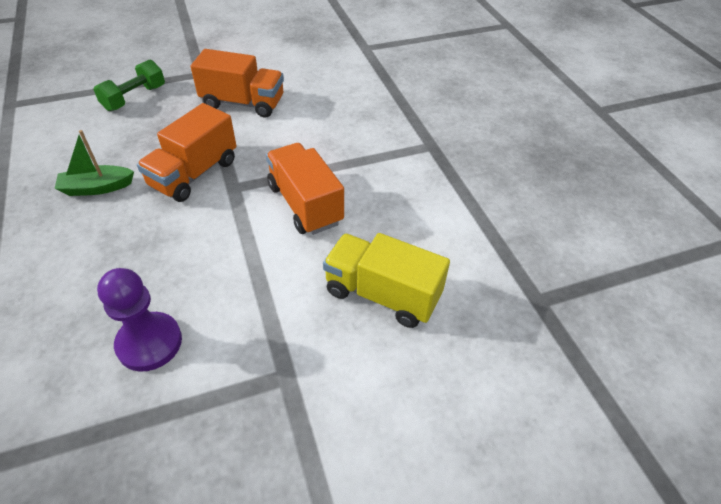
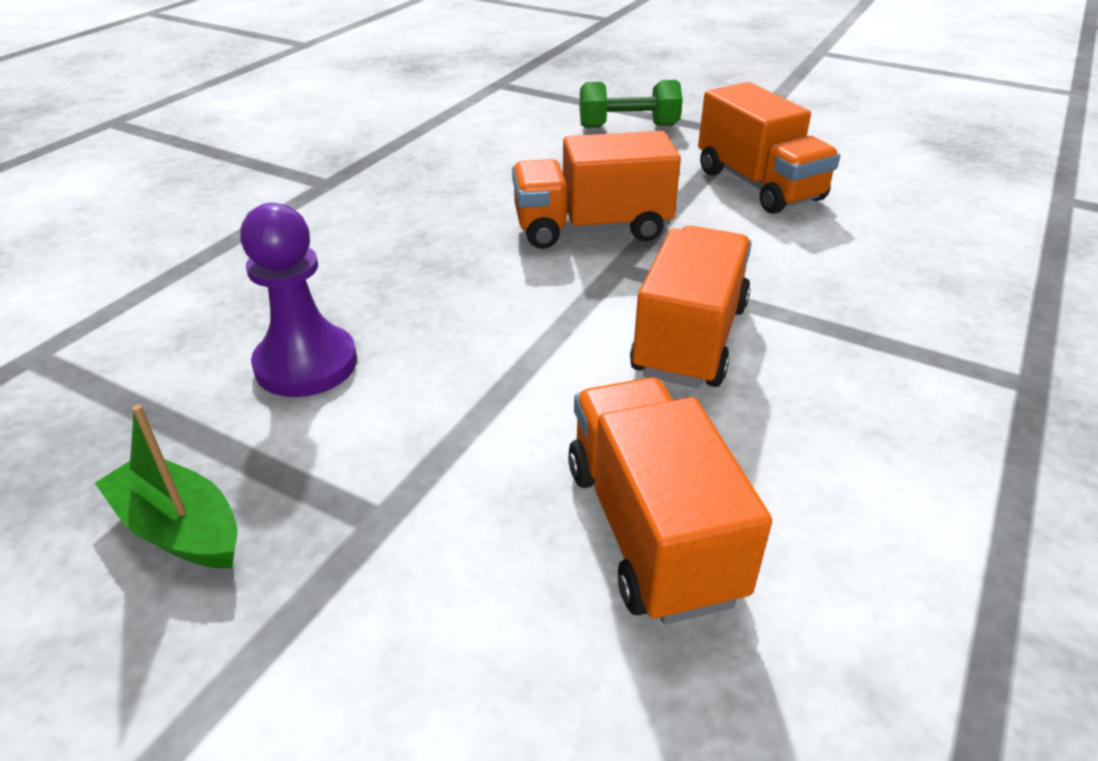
camera: 50 degrees right, 10 degrees down
green boat [55,130,134,196] -> green boat moved to [95,404,238,568]
yellow truck [323,233,450,328] -> orange truck [568,377,772,624]

